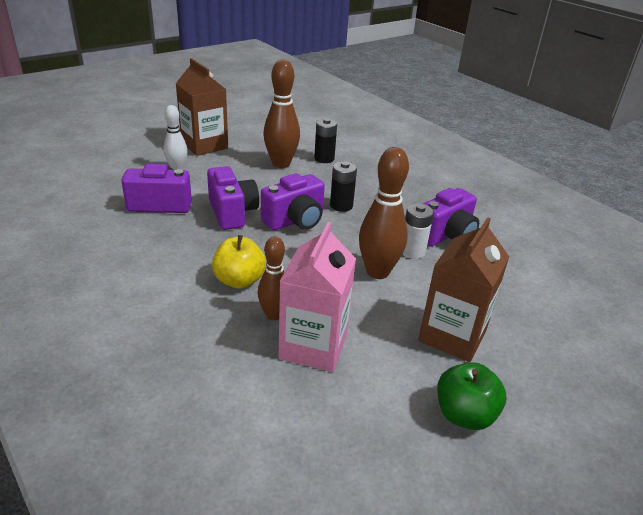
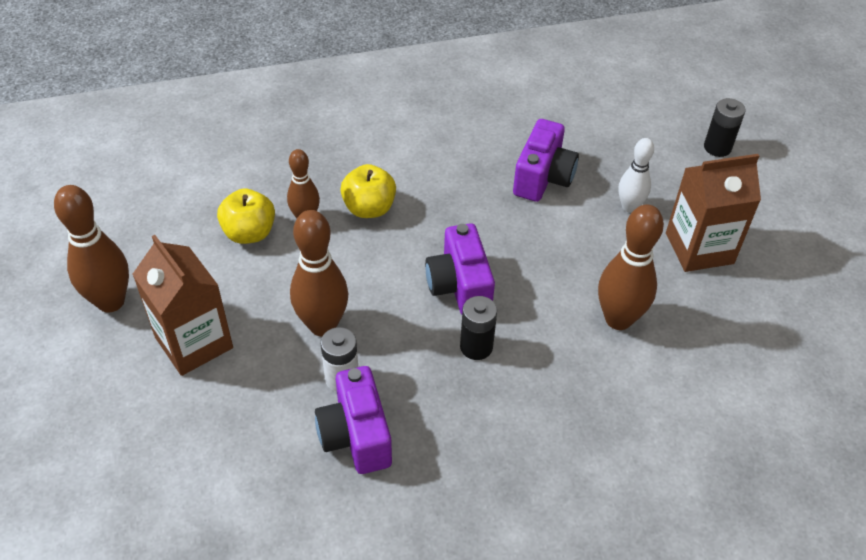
camera: 115 degrees right, 15 degrees up
purple camera [207,166,259,230] -> none
pink carton [278,222,356,372] -> yellow apple [217,189,275,244]
black battery [314,118,337,163] -> black battery moved to [704,98,745,157]
green apple [437,362,506,430] -> brown bowling pin [54,185,129,312]

